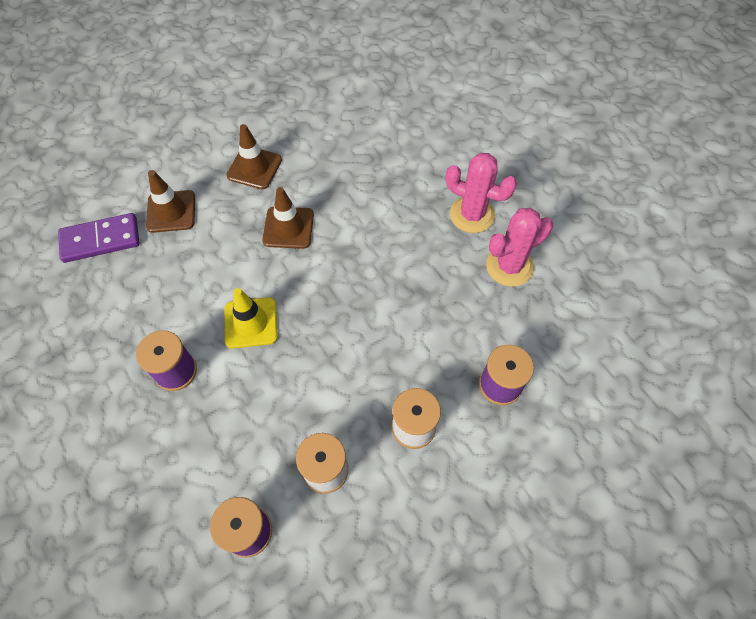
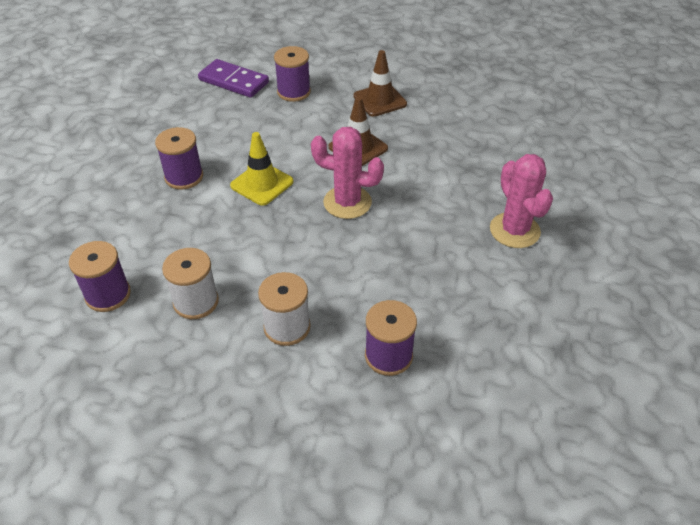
camera: 45 degrees right, 15 degrees down
brown traffic cone [146,170,195,233] -> purple spool [274,46,311,102]
pink cactus [486,208,553,287] -> pink cactus moved to [311,127,384,219]

